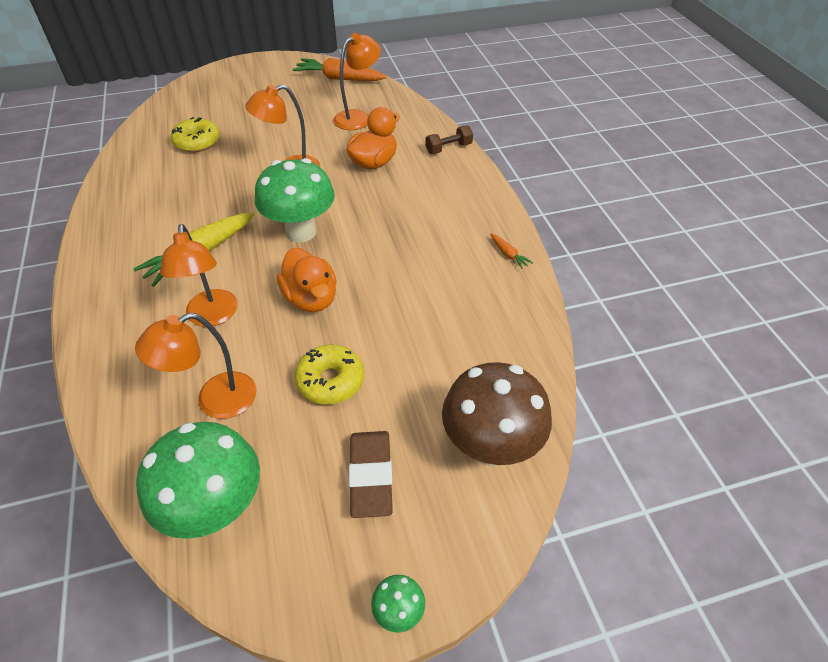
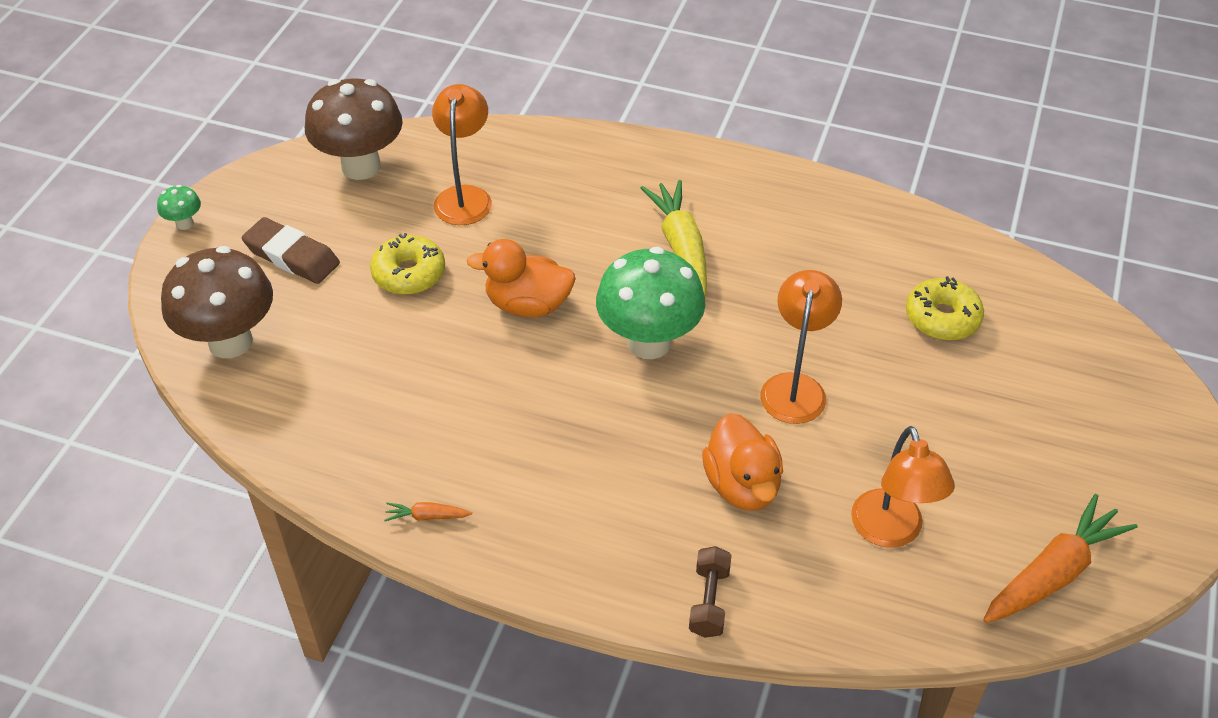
camera: 125 degrees right, 0 degrees up
green mushroom [136,422,260,539] -> brown mushroom [305,79,403,180]
orange lamp [160,224,238,327] -> none

